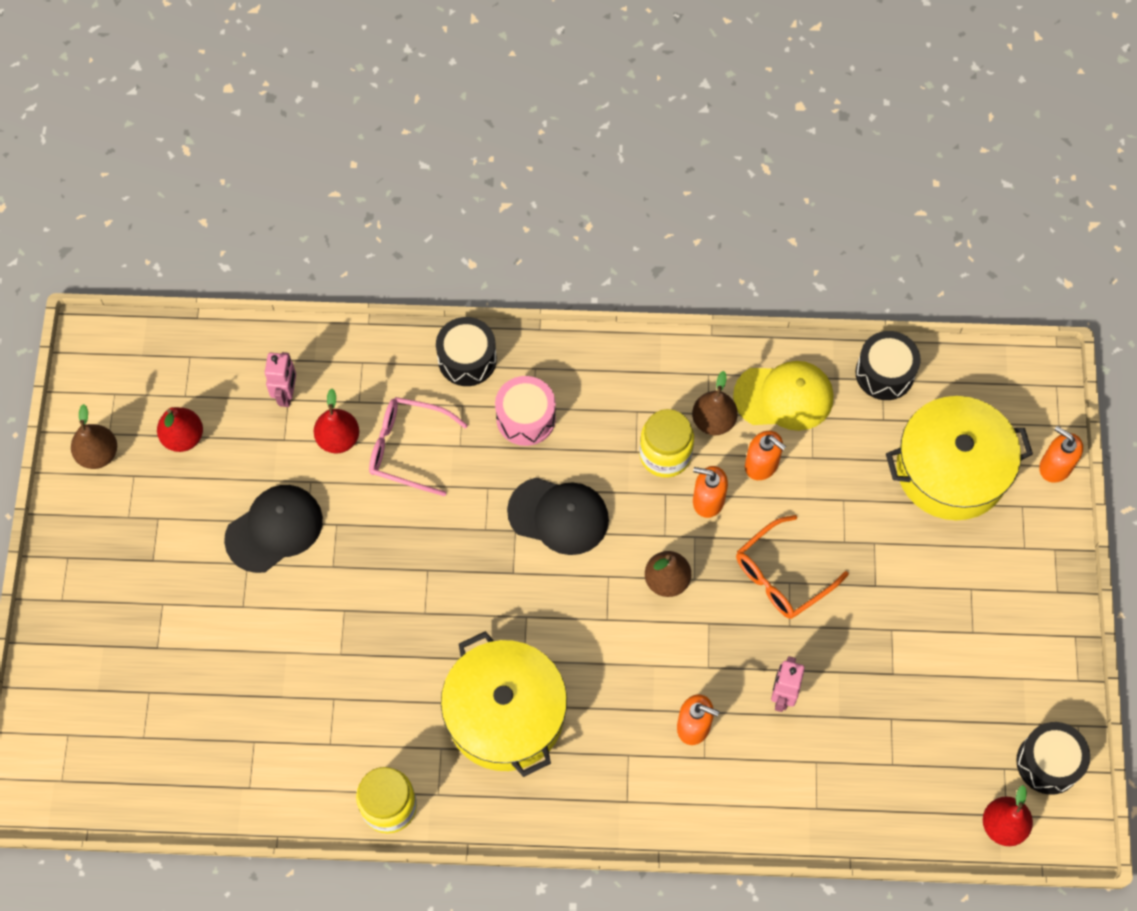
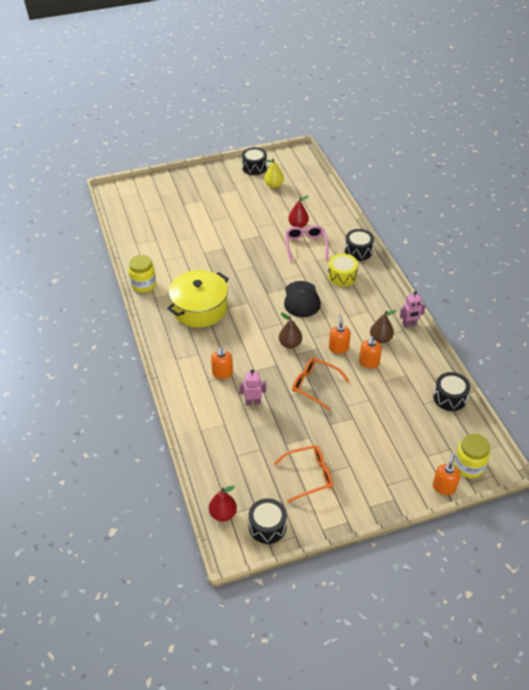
camera: 70 degrees right, 20 degrees down
brown pear [71,404,117,469] -> black drum [242,147,267,175]
red pear [157,407,203,452] -> yellow pear [264,158,284,188]
black cap [224,485,323,573] -> none
pink robot [265,352,296,407] -> pink robot moved to [400,291,425,327]
pink drum [495,376,556,446] -> yellow drum [328,254,358,287]
yellow jar [639,409,694,478] -> yellow jar moved to [454,434,490,478]
yellow cap [733,361,833,431] -> none
yellow pot [886,396,1033,520] -> none
none -> orange glasses [273,445,333,503]

